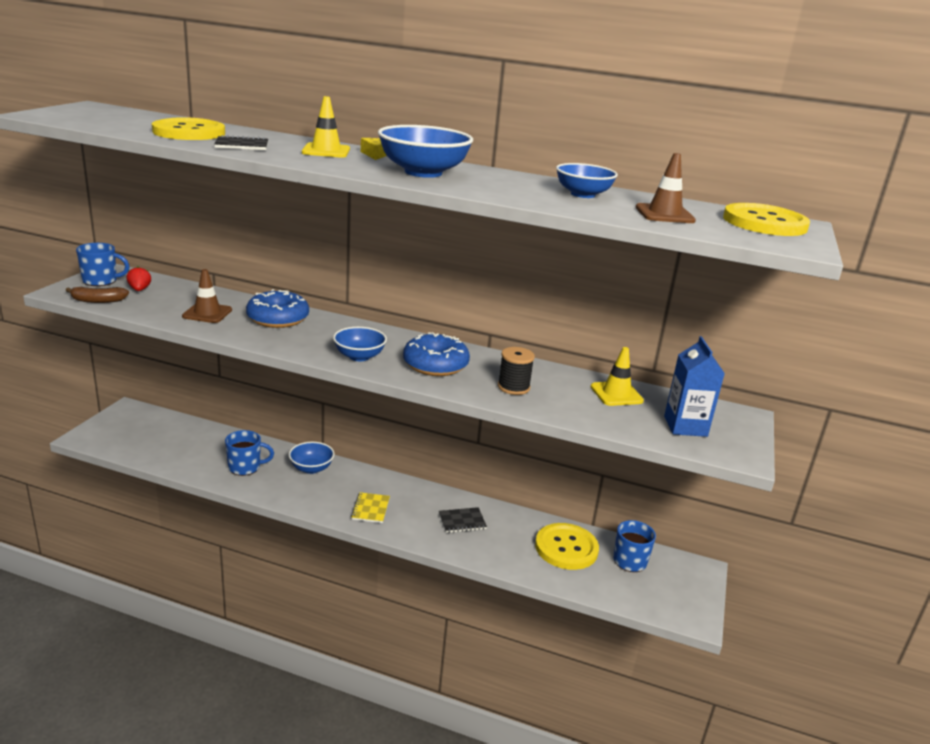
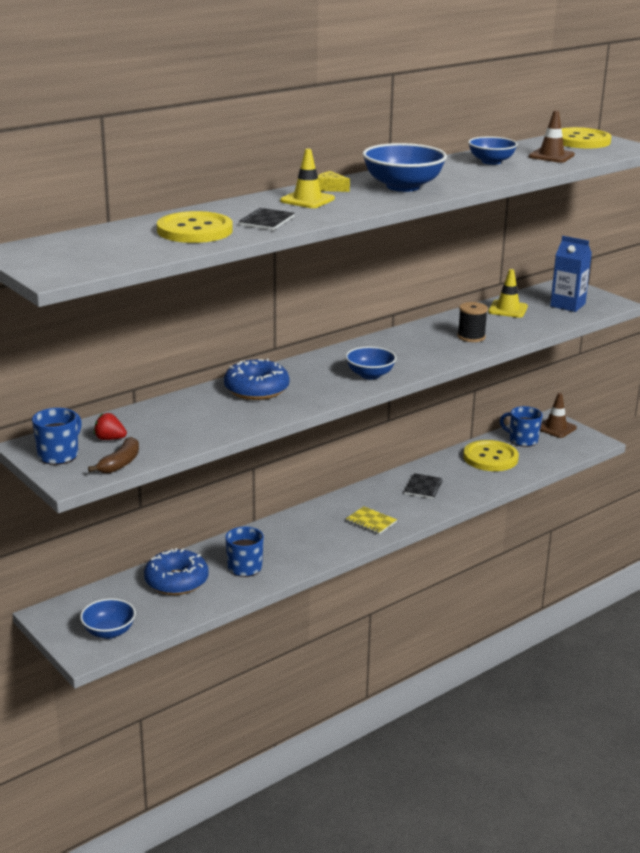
camera: 55 degrees left, 0 degrees up
brown traffic cone [182,269,232,323] -> brown traffic cone moved to [540,393,577,438]
blue bowl [289,442,335,474] -> blue bowl moved to [80,598,136,639]
blue donut [403,332,470,376] -> blue donut moved to [144,548,209,595]

